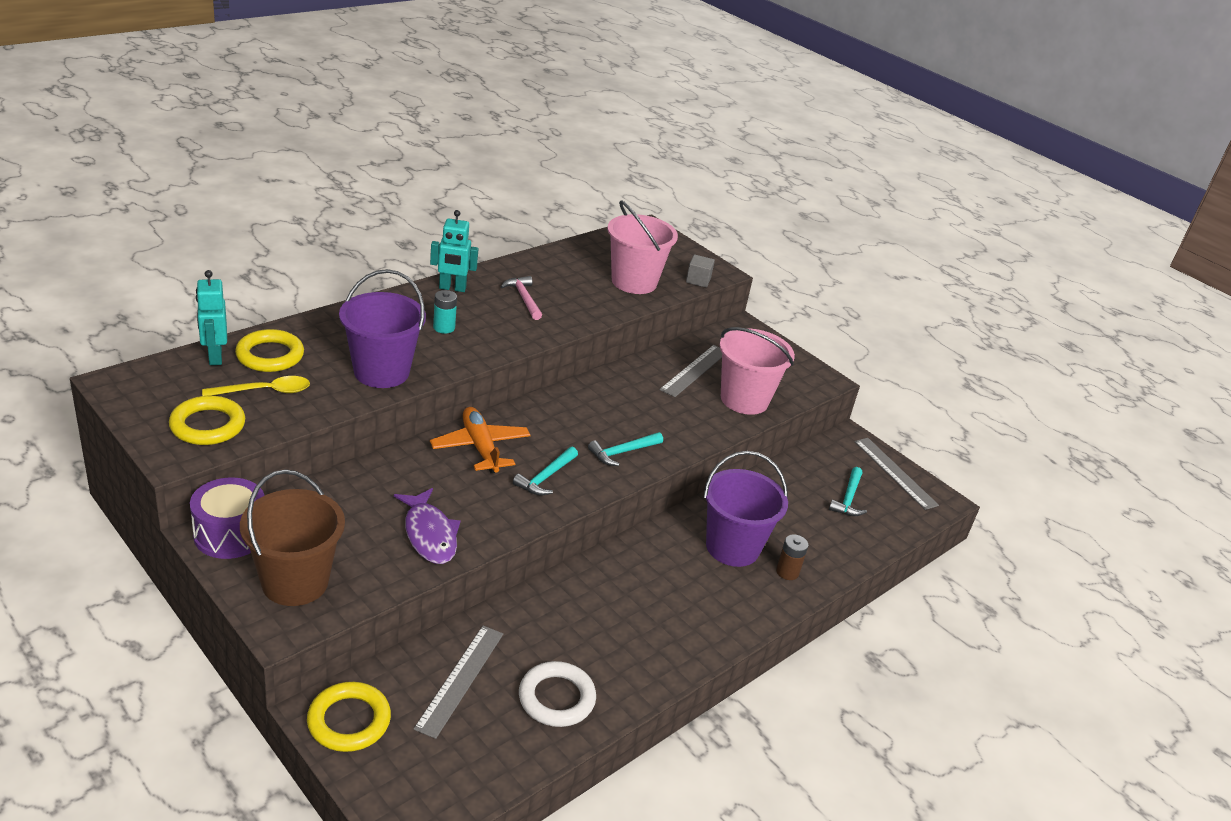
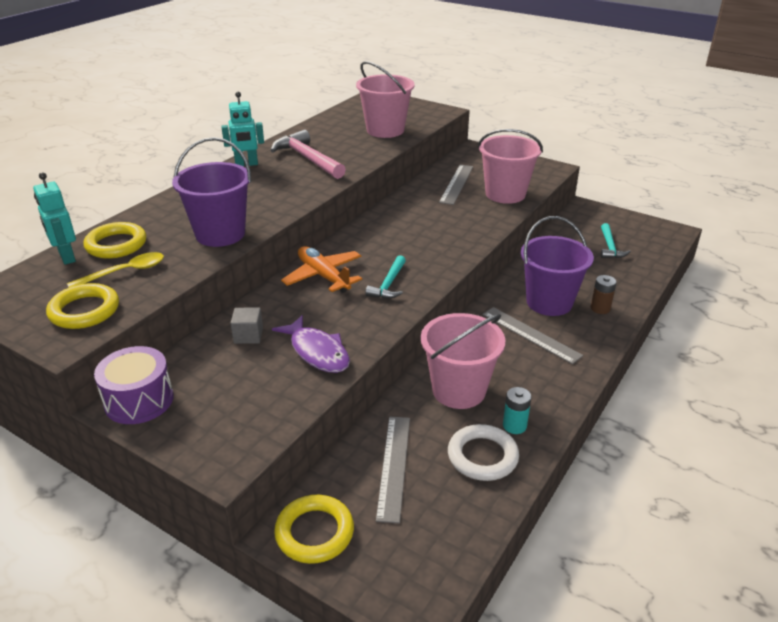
camera: 10 degrees left, 0 degrees up
brown bucket [240,469,345,606] -> none
turquoise battery [433,290,457,334] -> turquoise battery moved to [503,387,532,434]
pink hammer [501,276,542,320] -> pink hammer [270,130,346,179], size x1.67
turquoise hammer [588,432,663,466] -> none
grey cube [686,254,715,288] -> grey cube moved to [230,307,263,344]
grey ruler [854,438,939,510] -> grey ruler moved to [482,307,583,364]
none -> pink bucket [421,313,505,409]

